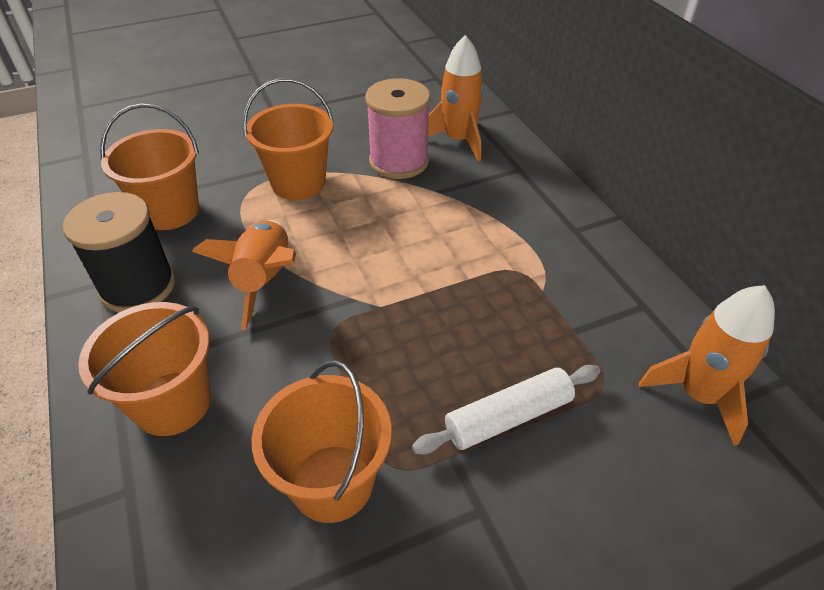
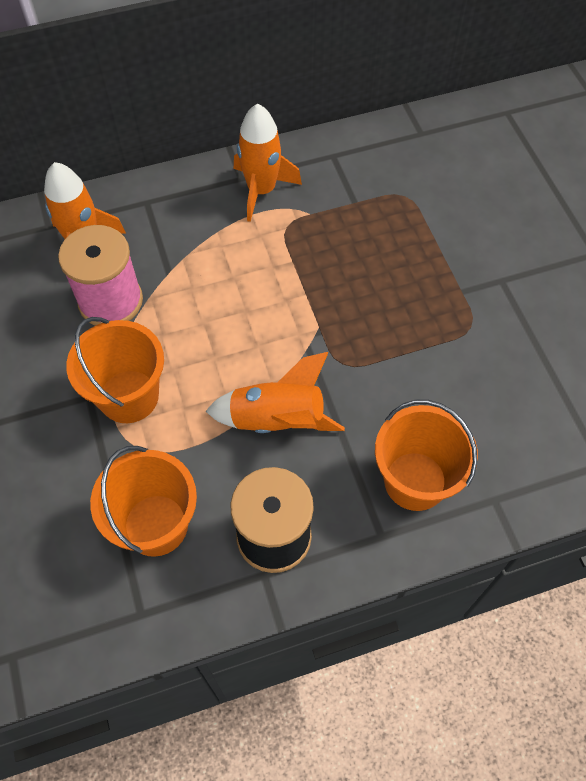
camera: 85 degrees left, 15 degrees up
orange bucket [252,360,392,523] -> none
white rolling pin [412,365,601,455] -> none
orange rocket [639,285,775,446] -> orange rocket moved to [234,104,302,222]

